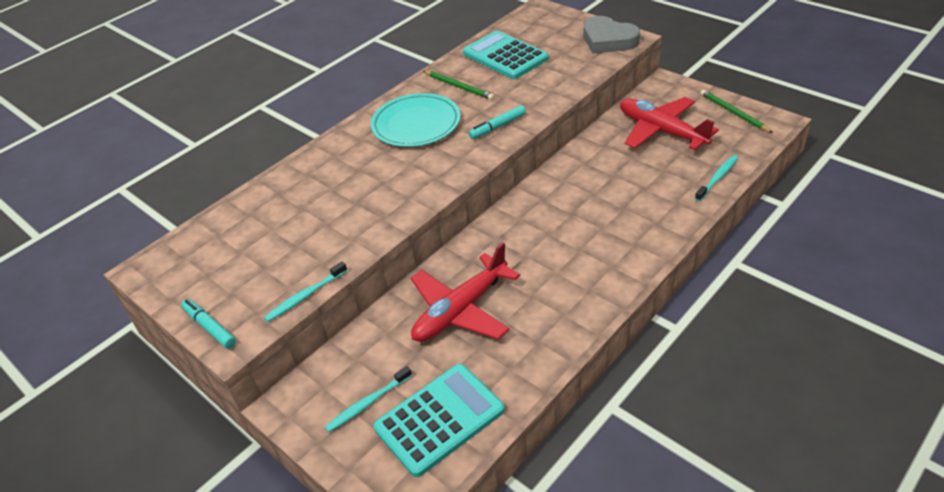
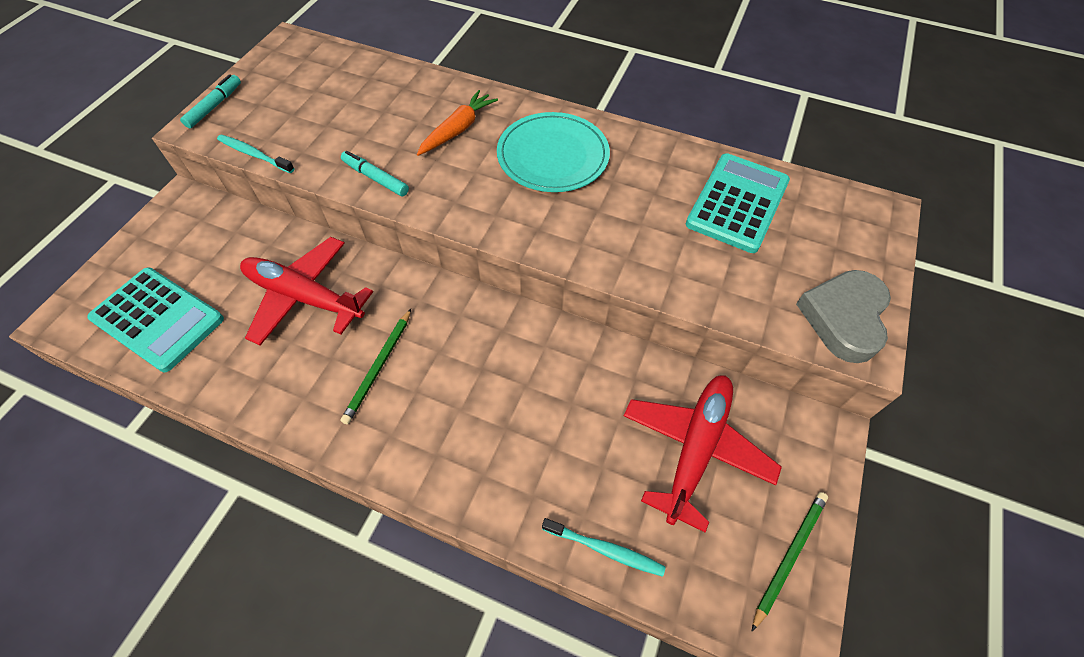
camera: 65 degrees right, 15 degrees up
turquoise toothbrush [325,366,412,432] -> none
green pencil [424,71,494,100] -> green pencil moved to [341,309,411,424]
turquoise marker [468,105,526,139] -> turquoise marker moved to [341,151,409,196]
none -> orange carrot [417,90,498,156]

